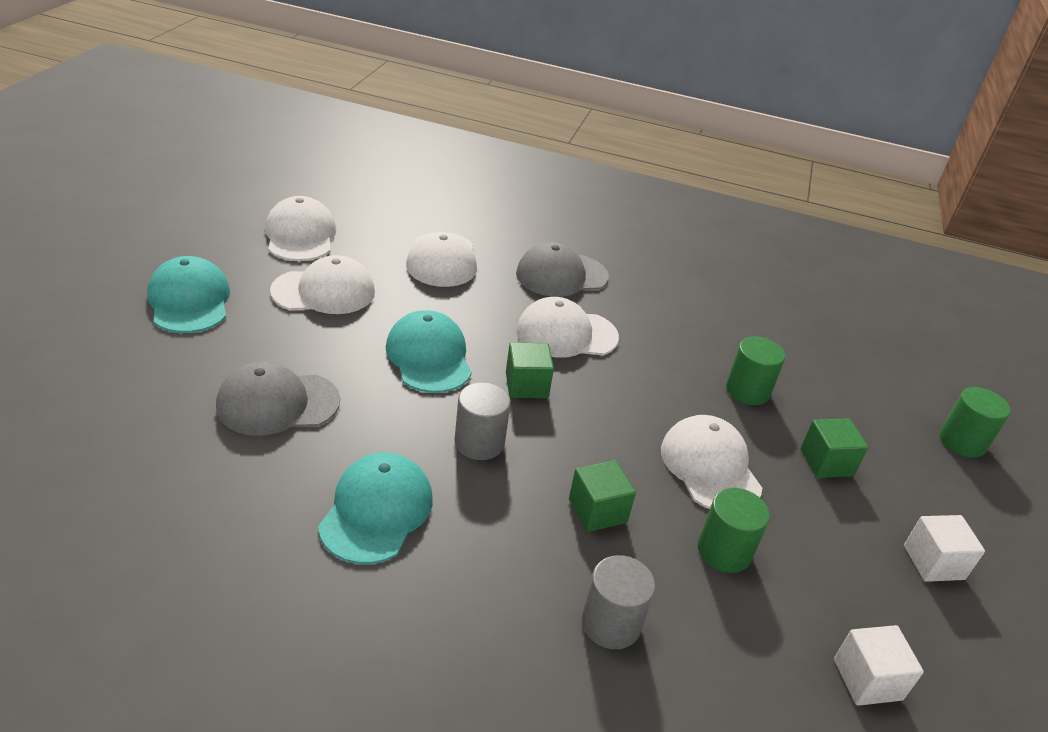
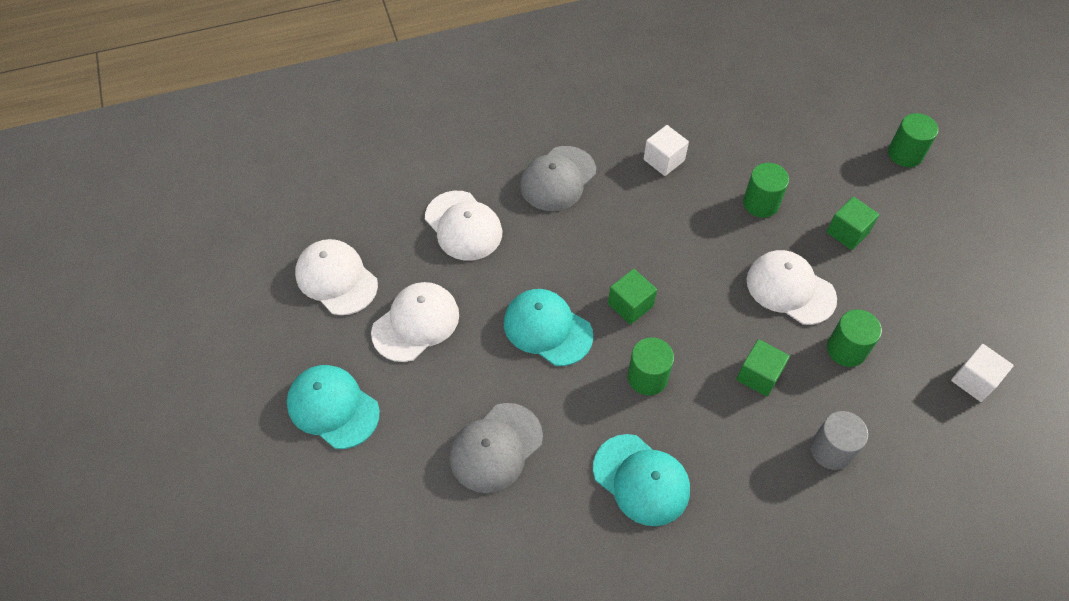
camera: 30 degrees left, 20 degrees up
turquoise cap [318,452,433,564] -> turquoise cap turned 150 degrees clockwise [593,434,690,526]
grey cylinder [454,382,511,460] -> green cylinder [628,337,674,395]
white cap [516,297,619,358] -> none
white cube [904,515,985,582] -> white cube moved to [644,125,689,176]

